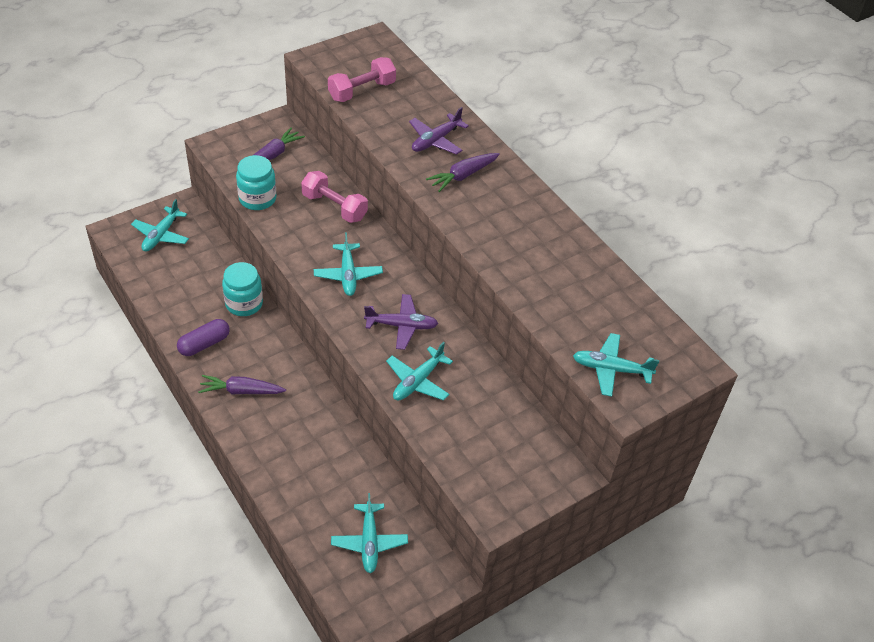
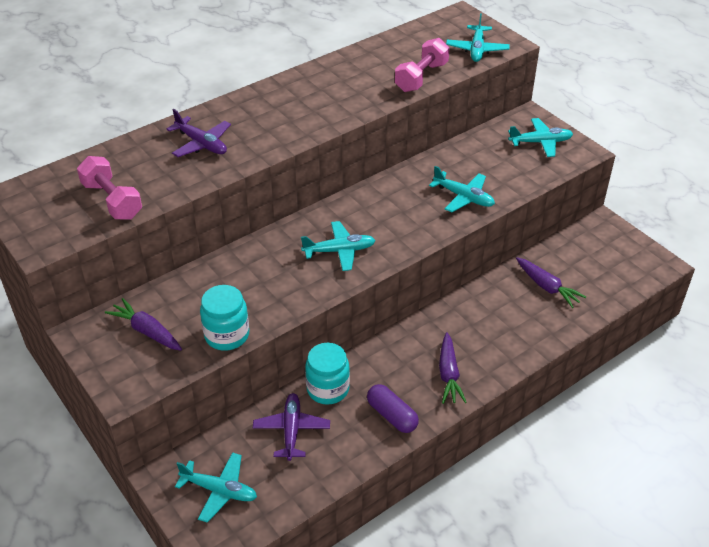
camera: 90 degrees left, 5 degrees down
pink dumbbell [301,171,368,223] -> pink dumbbell moved to [395,38,450,92]
turquoise plane [331,493,408,573] -> turquoise plane moved to [508,118,573,157]
purple plane [364,294,439,350] -> purple plane moved to [253,393,330,461]
purple carrot [426,153,500,192] -> purple carrot moved to [516,257,586,308]

